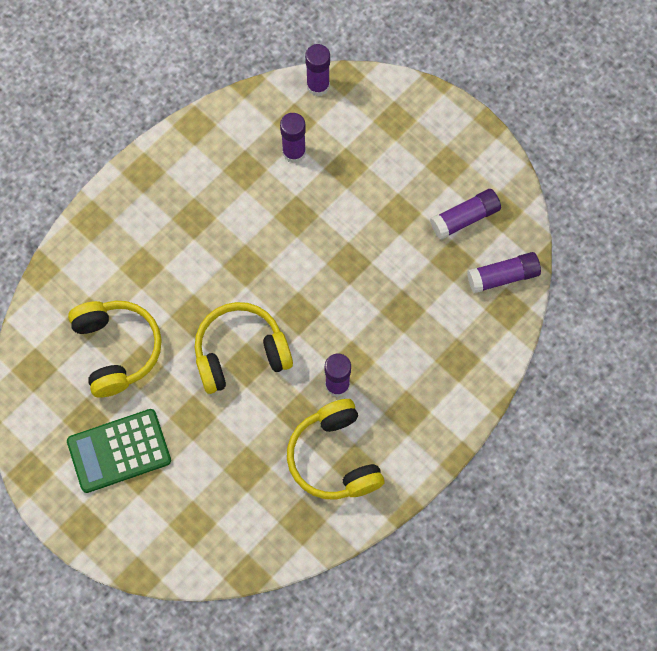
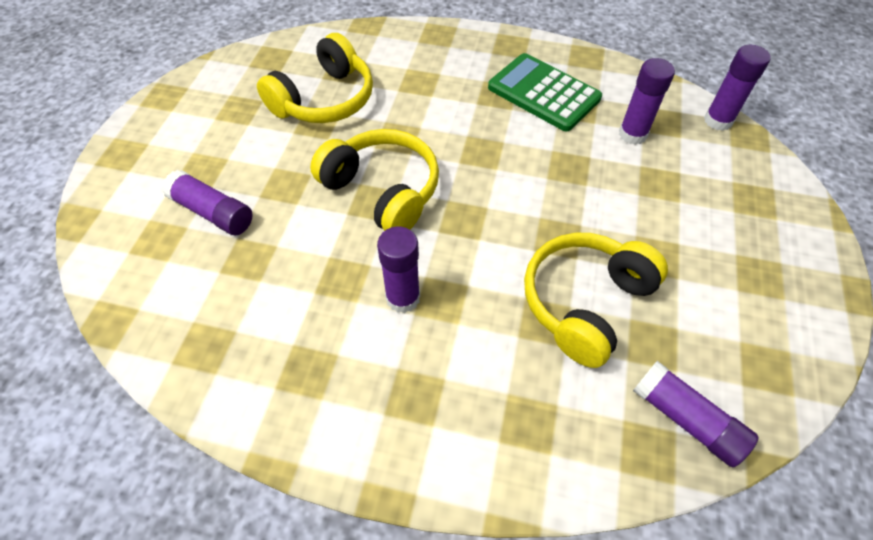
camera: 60 degrees right, 15 degrees down
green calculator [67,409,171,493] -> green calculator moved to [488,53,602,131]
yellow headphones [287,399,384,500] -> yellow headphones moved to [524,233,668,368]
purple glue stick [430,189,501,240] -> purple glue stick moved to [162,170,253,235]

